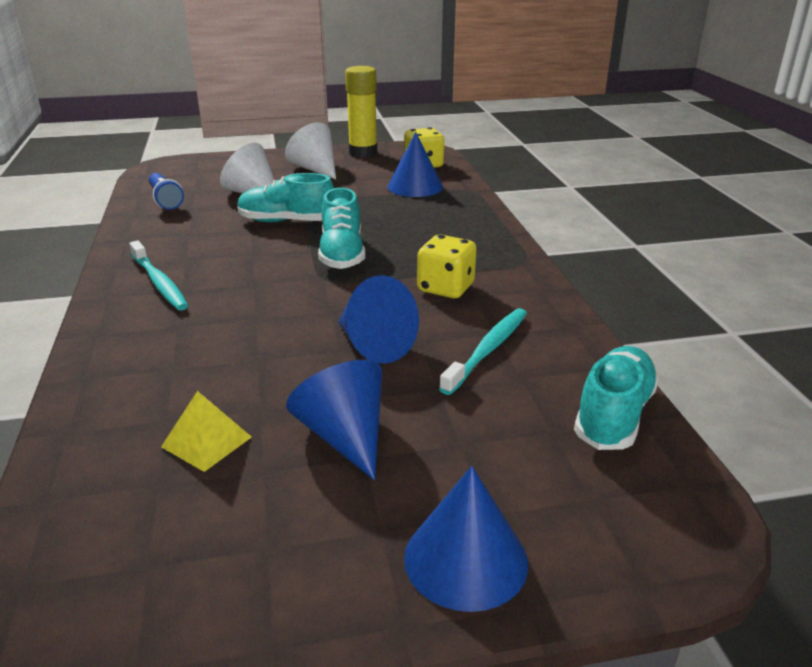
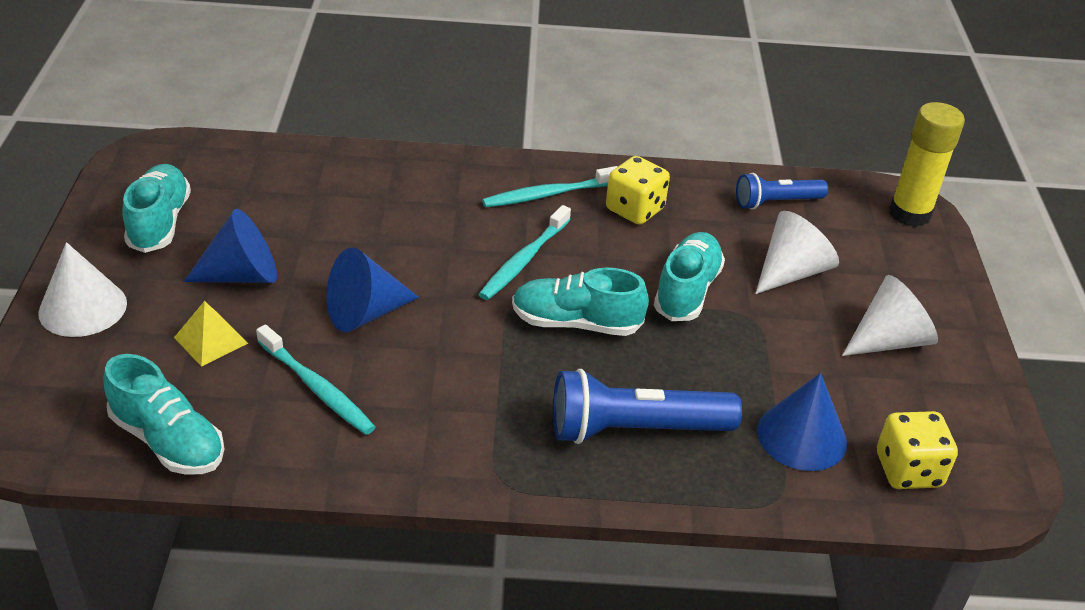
camera: 100 degrees right, 10 degrees up
yellow pyramid [161,391,252,472] -> yellow pyramid moved to [174,301,248,367]
yellow glue stick [345,66,377,157] -> yellow glue stick moved to [889,102,965,227]
blue cone [404,466,528,612] -> white cone [38,242,127,337]
yellow dice [417,235,476,298] -> yellow dice moved to [606,156,670,225]
none -> turquoise shoe [122,164,191,253]
none -> turquoise toothbrush [479,205,571,300]
none -> blue flashlight [553,369,742,444]

